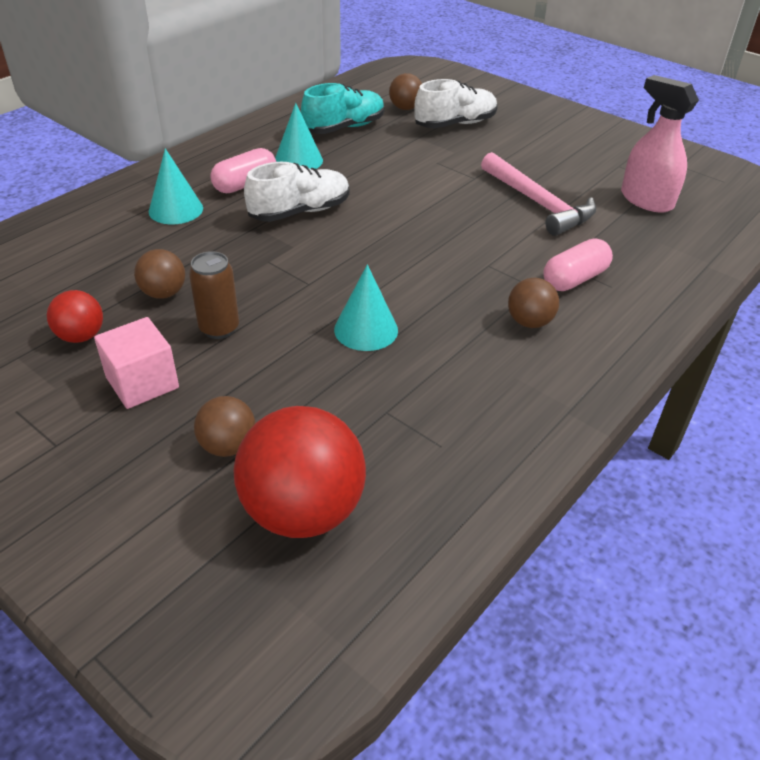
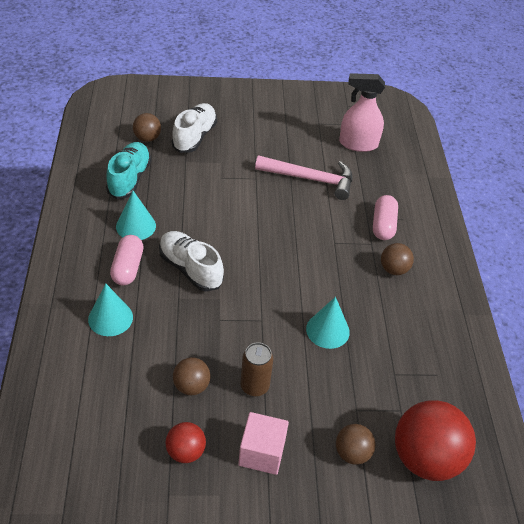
camera: 45 degrees left, 5 degrees up
white shoe [244,162,350,222] -> white shoe turned 60 degrees counterclockwise [159,231,224,291]

